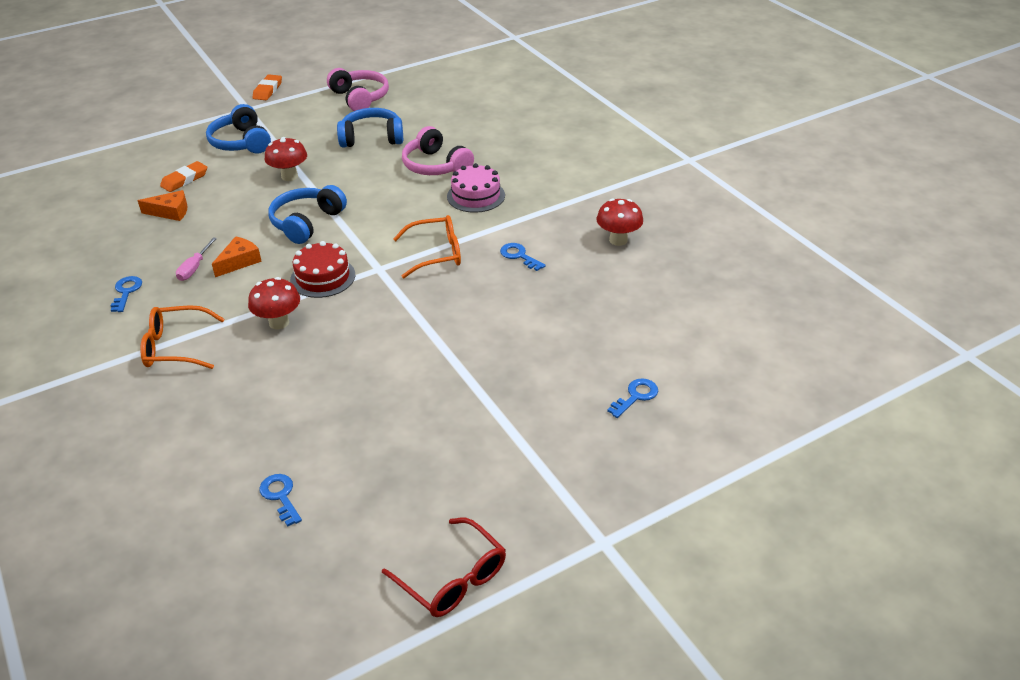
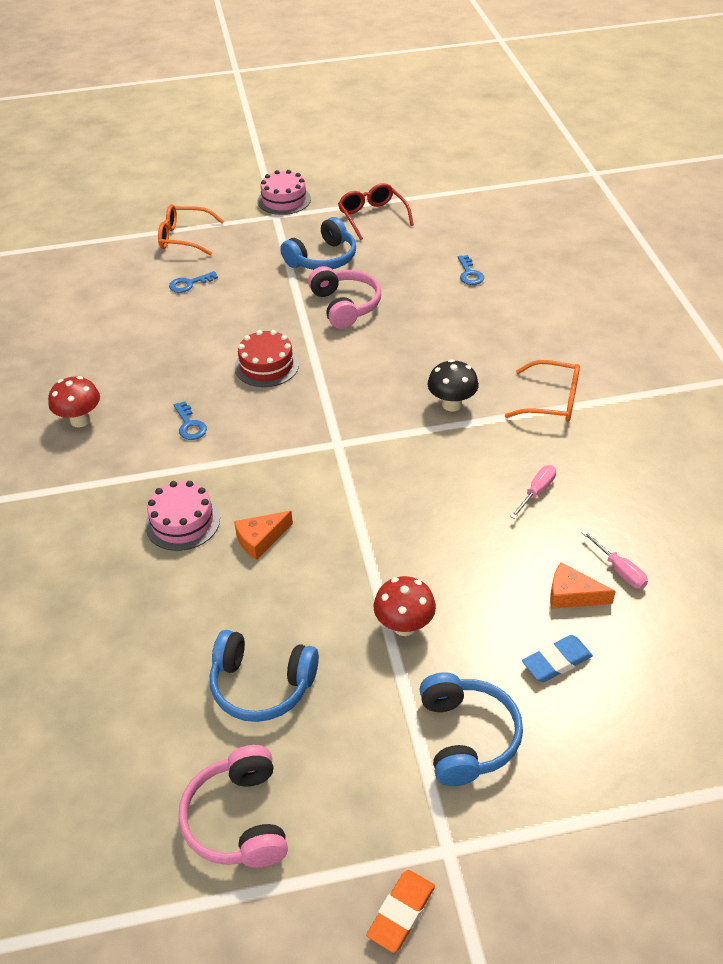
camera: 160 degrees left, 5 degrees up
blue key [111,276,142,312] -> none
orange eraser [160,161,207,192] -> blue eraser [522,635,593,682]
orange cheese [212,236,262,277] -> orange cheese moved to [234,511,293,560]
red mushroom [248,277,300,329] -> black mushroom [427,359,479,411]
blue headphones [268,185,347,244] -> blue headphones moved to [280,217,356,270]
red cake [290,241,356,298] -> red cake moved to [235,330,299,387]
orange glasses [393,215,461,278] -> orange glasses moved to [158,204,224,256]
pink headphones [402,126,474,175] -> pink headphones moved to [308,266,381,329]
none -> pink cake [258,170,311,215]
none -> pink screwdriver [582,530,648,589]

